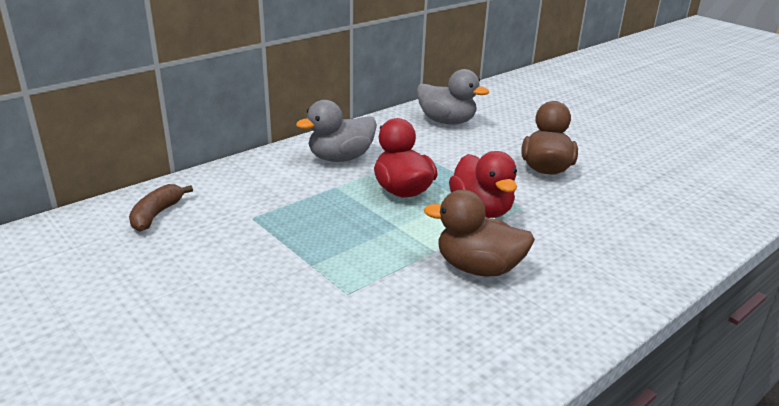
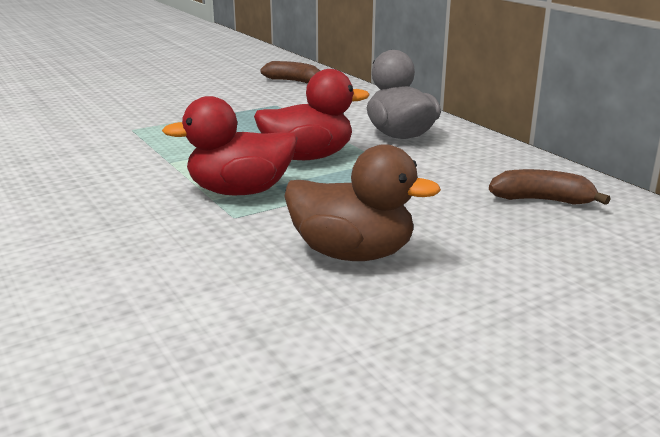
camera: 100 degrees right, 5 degrees down
grey duck [417,69,489,124] -> brown banana [489,169,611,205]
brown duck [424,190,535,276] -> none

